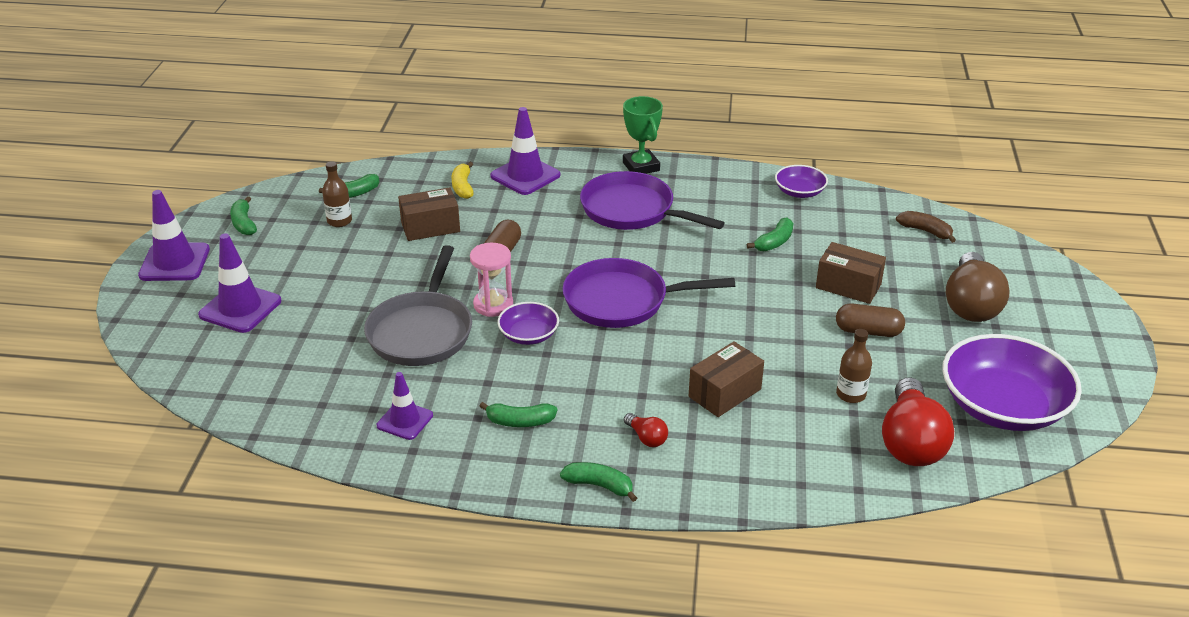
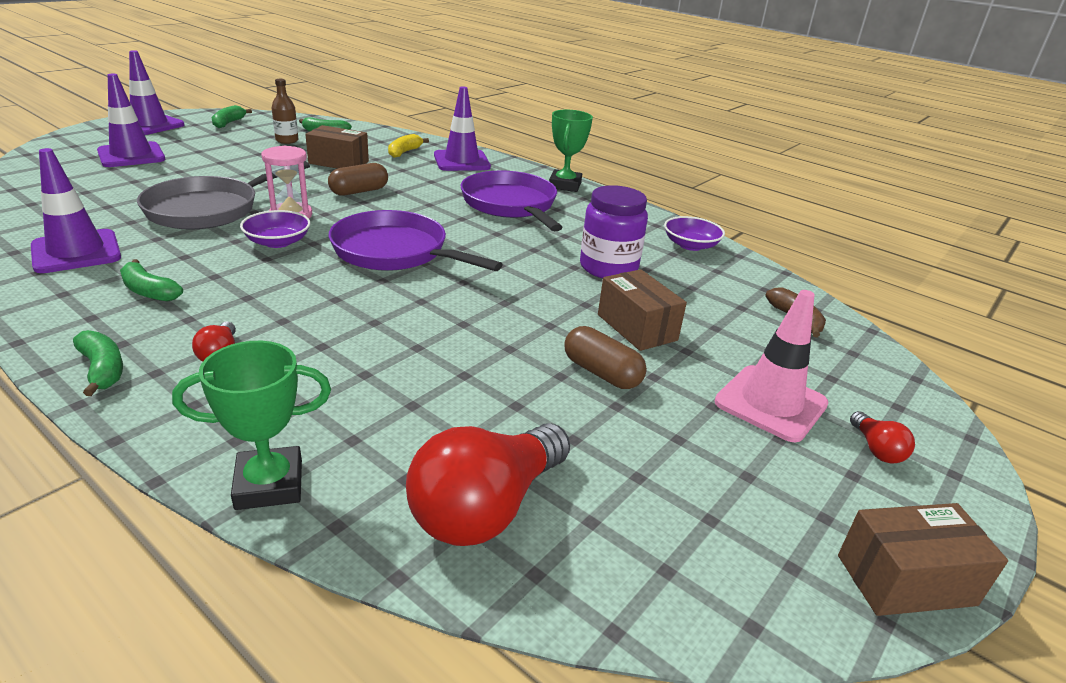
camera: 30 degrees right, 5 degrees down
purple traffic cone [377,372,433,440] -> purple traffic cone [31,148,121,273], size x1.58
brown box [689,341,764,417] -> brown box moved to [838,503,1008,616]
green banana [747,218,793,251] -> purple jar [580,185,648,278]
brown bottle [836,329,872,403] -> none
purple bowl [942,334,1082,431] -> none
brown light bulb [946,252,1010,322] -> pink traffic cone [715,290,829,442]
none -> green trophy [172,341,331,510]
none -> red light bulb [850,411,915,463]

